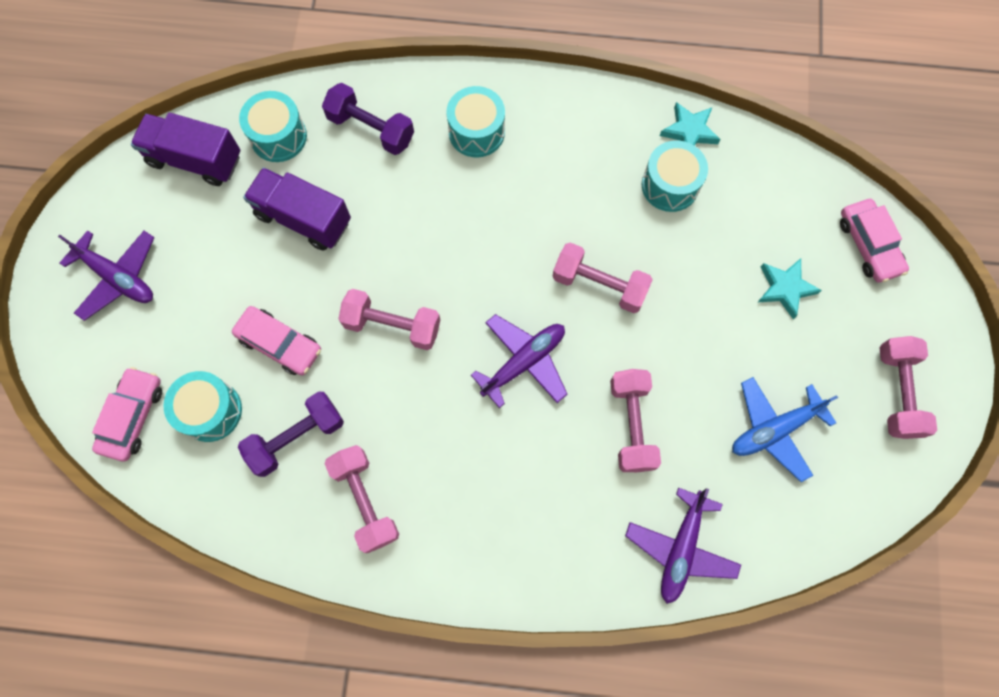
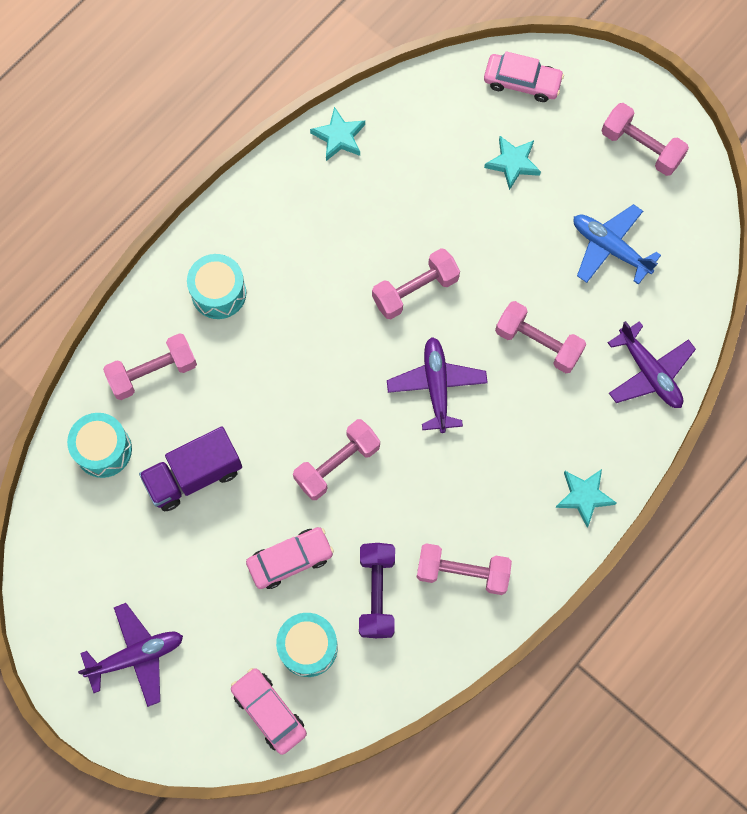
camera: 55 degrees left, 0 degrees up
purple truck [131,113,240,186] -> none
purple dumbbell [322,83,414,155] -> pink dumbbell [103,333,197,400]
turquoise drum [642,140,708,212] -> none
blue plane [732,377,838,482] -> blue plane turned 120 degrees clockwise [574,204,661,285]
none -> turquoise star [555,469,616,527]

